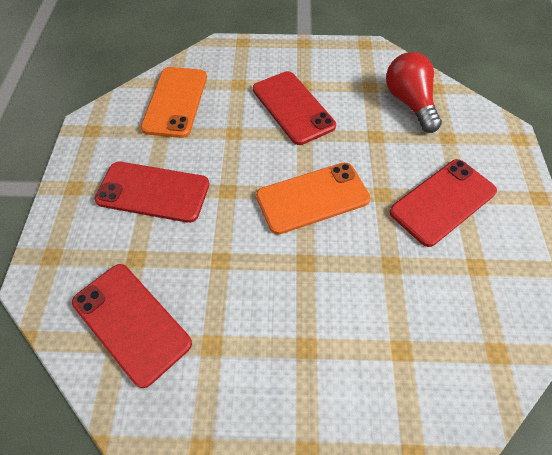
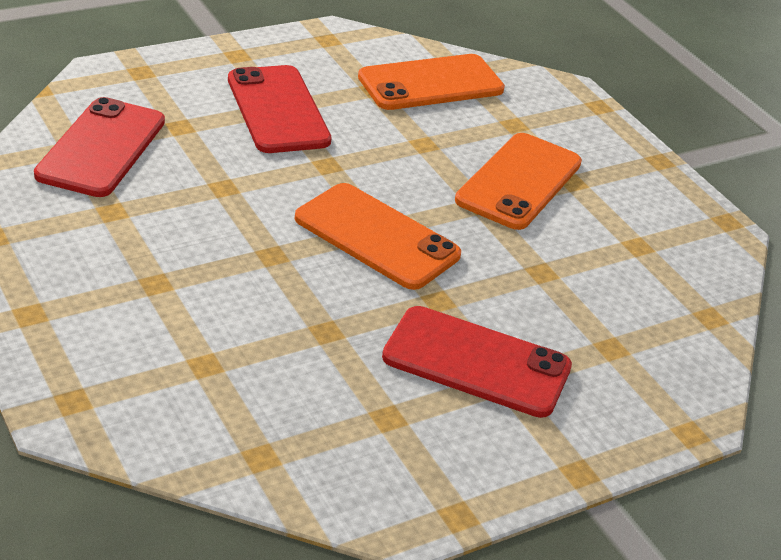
camera: 55 degrees right, 20 degrees down
red phone [253,71,336,145] -> orange phone [455,133,582,230]
red light bulb [386,52,442,133] -> none

